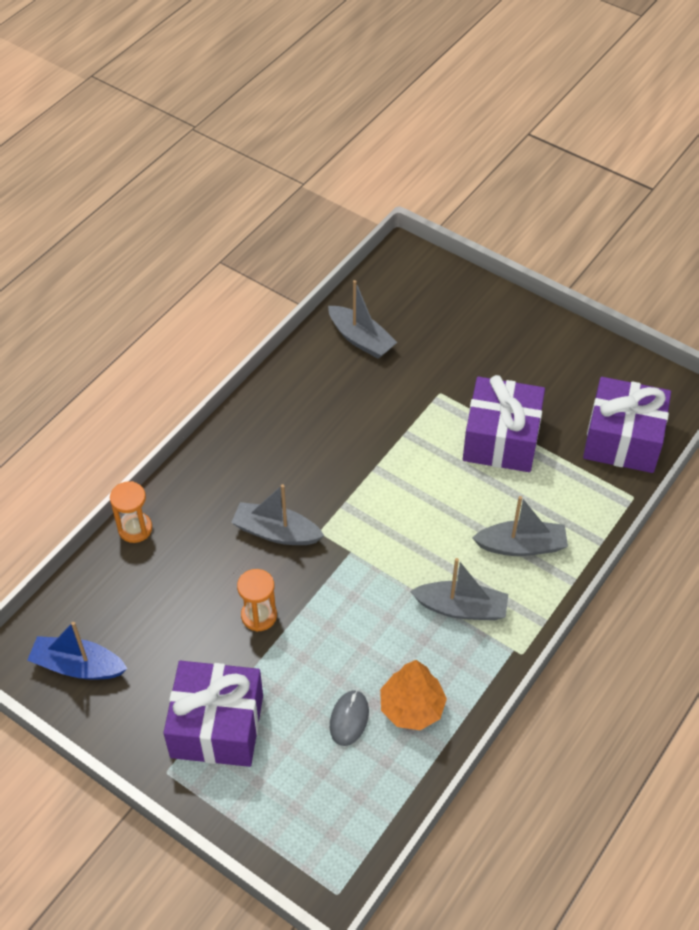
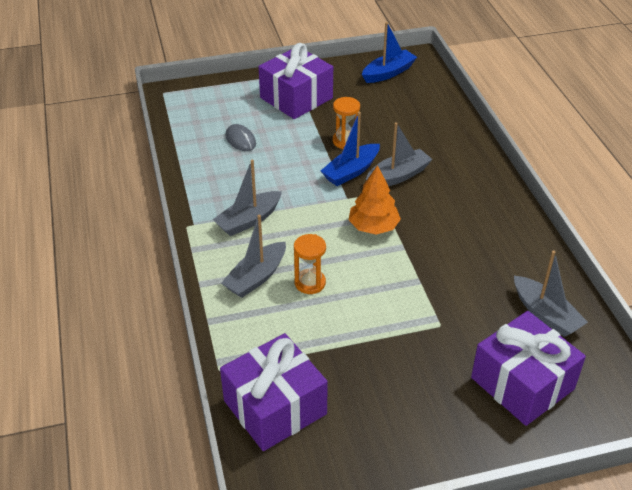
camera: 130 degrees right, 10 degrees down
orange hourglass [110,481,152,543] -> orange hourglass moved to [294,234,326,294]
grey boat [328,280,397,359] -> grey boat turned 120 degrees counterclockwise [514,251,588,337]
orange tree [380,660,447,730] -> orange tree moved to [349,165,401,235]
purple gift [463,375,545,472] -> purple gift moved to [471,311,586,426]
none -> blue boat [321,112,380,186]

